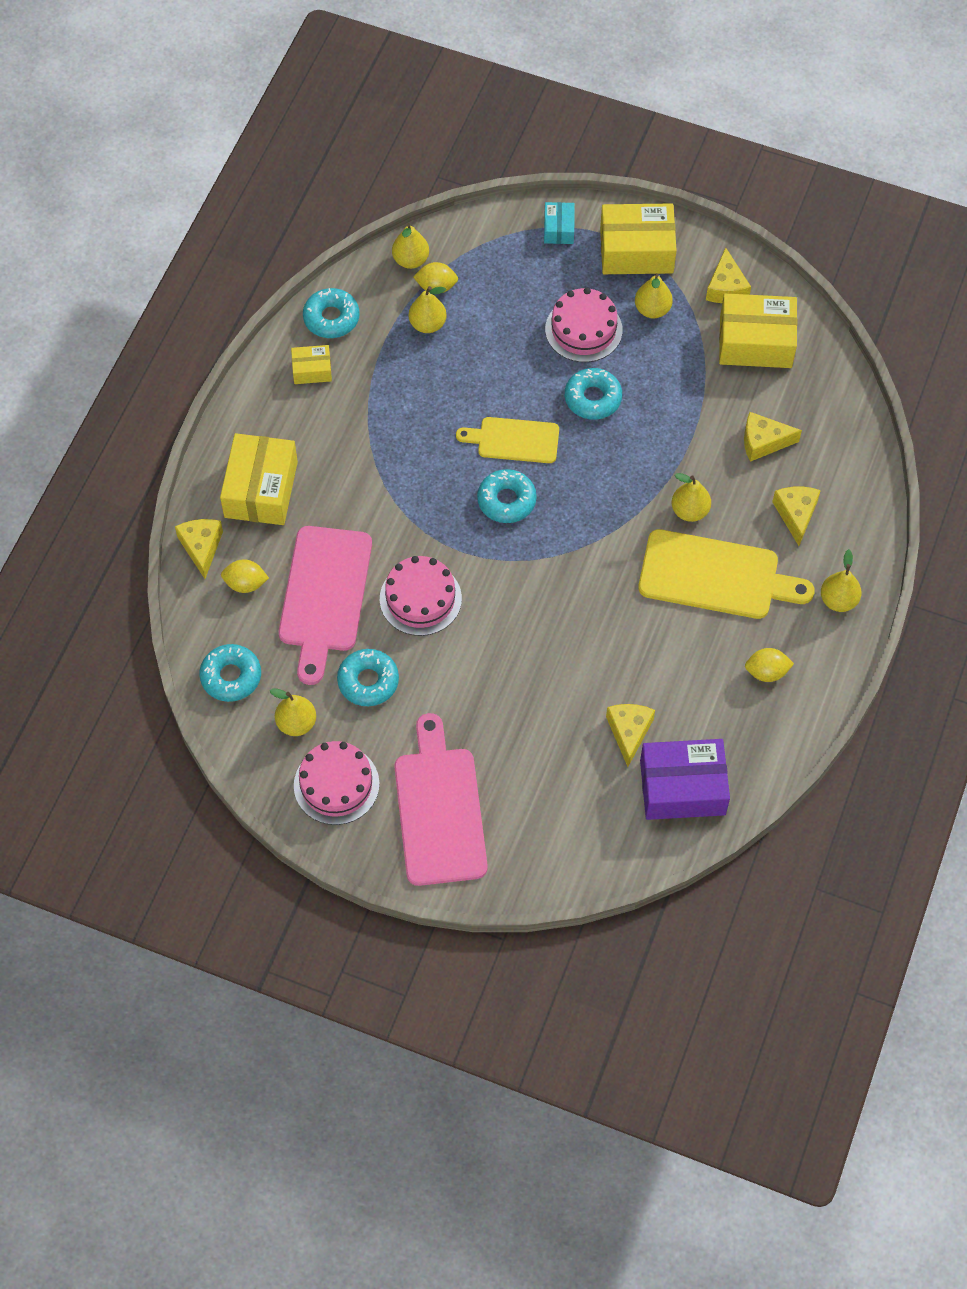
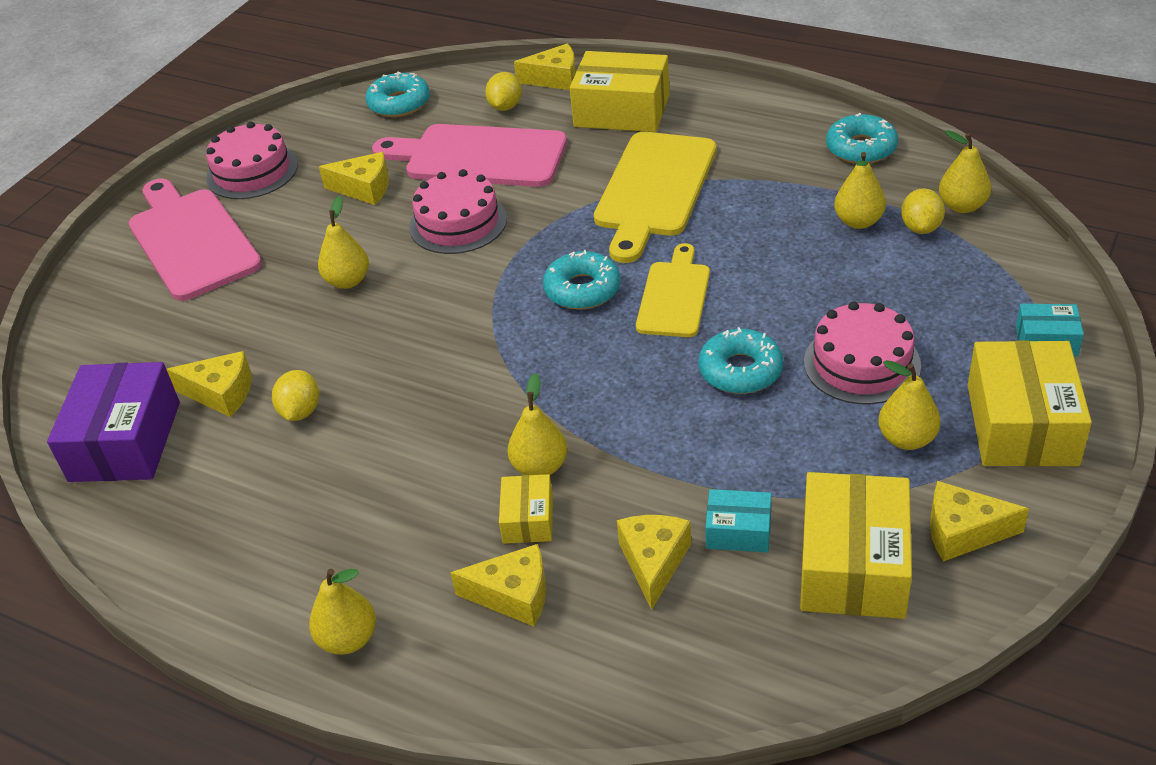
camera: 100 degrees right, 20 degrees down
yellow pear [270,688,316,736] -> yellow pear moved to [318,196,369,289]
yellow box [291,345,332,384] -> yellow box moved to [499,474,553,544]
turquoise donut [337,649,399,706] -> yellow cheese [319,152,389,205]
pink cutting board [394,713,488,886] -> pink cutting board turned 120 degrees counterclockwise [129,179,262,301]
yellow cutting board [638,529,815,619] -> yellow cutting board moved to [594,132,716,263]
yellow lemon [745,648,794,682] -> yellow lemon moved to [272,370,319,421]
none -> turquoise box [705,489,771,553]

